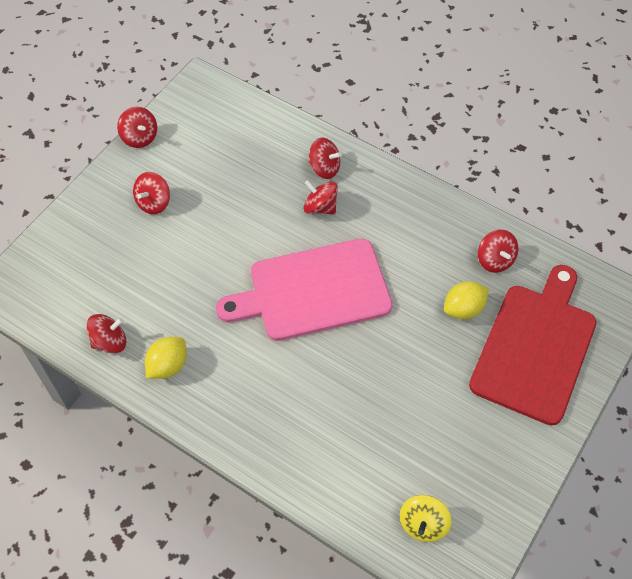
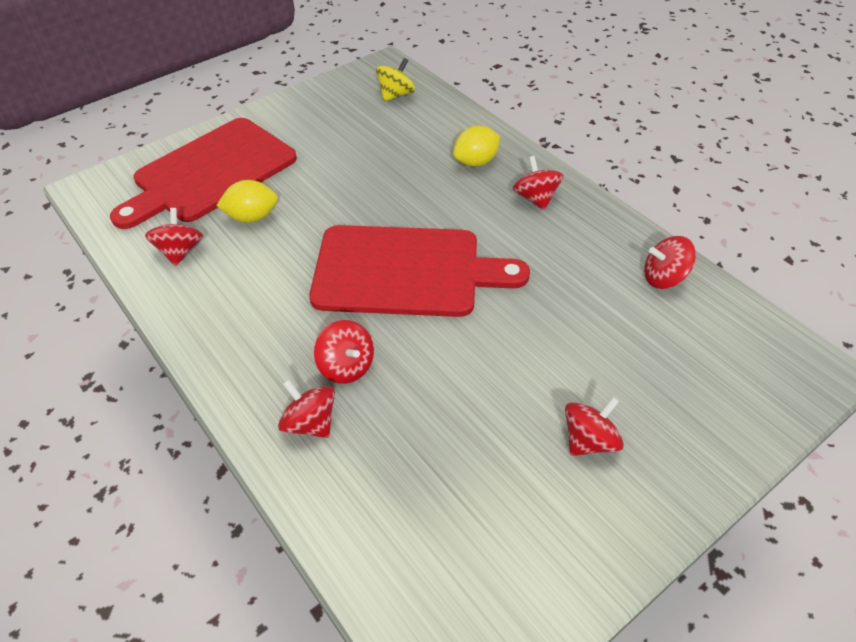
camera: 160 degrees left, 10 degrees down
red spinning top [117,107,157,148] -> red spinning top moved to [513,156,564,210]
yellow lemon [145,337,187,379] -> yellow lemon moved to [453,126,500,167]
pink cutting board [216,239,392,341] -> red cutting board [309,225,530,317]

